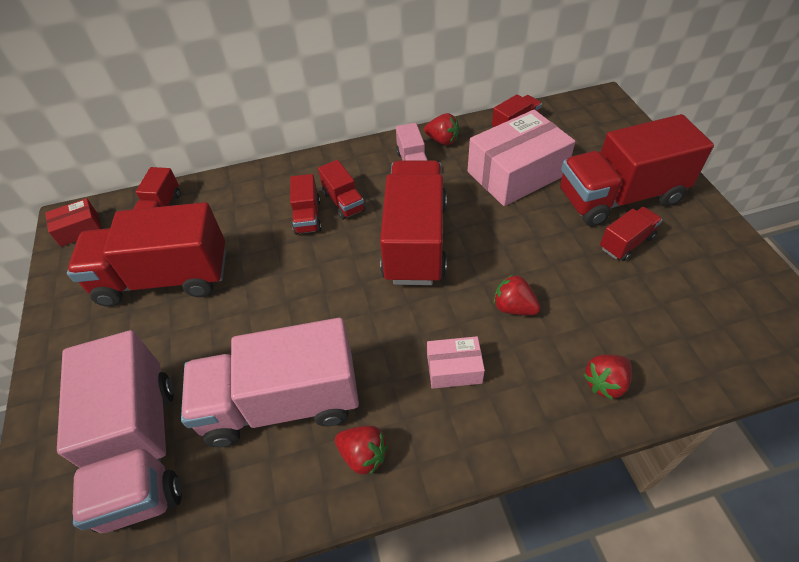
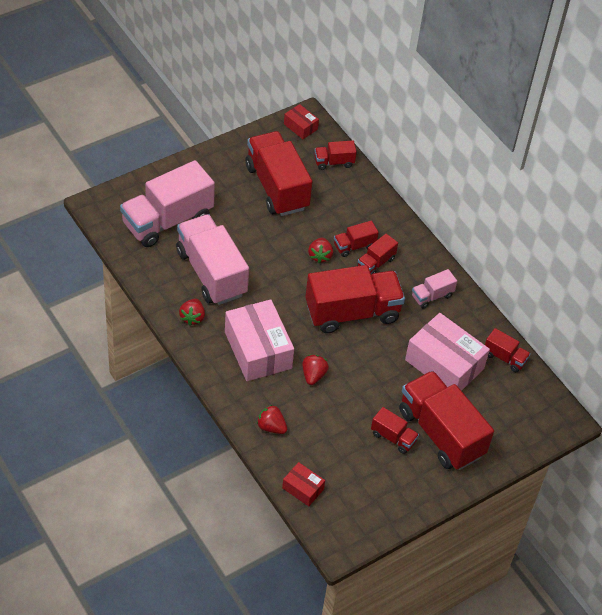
camera: 65 degrees right, 0 degrees up
red strawberry [424,113,459,145] -> red strawberry moved to [308,238,333,263]
pink box [427,336,485,389] -> pink box [225,299,294,381], size x2.04
none -> red box [282,462,325,506]

